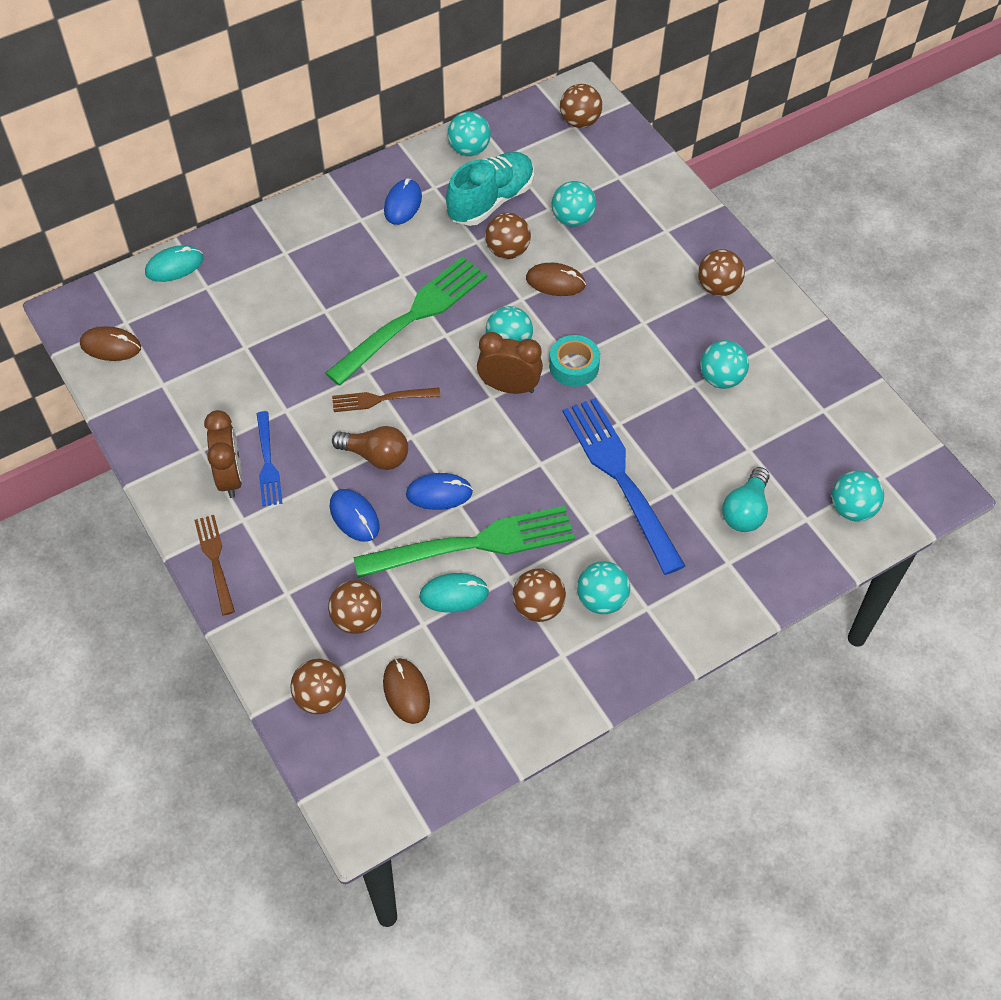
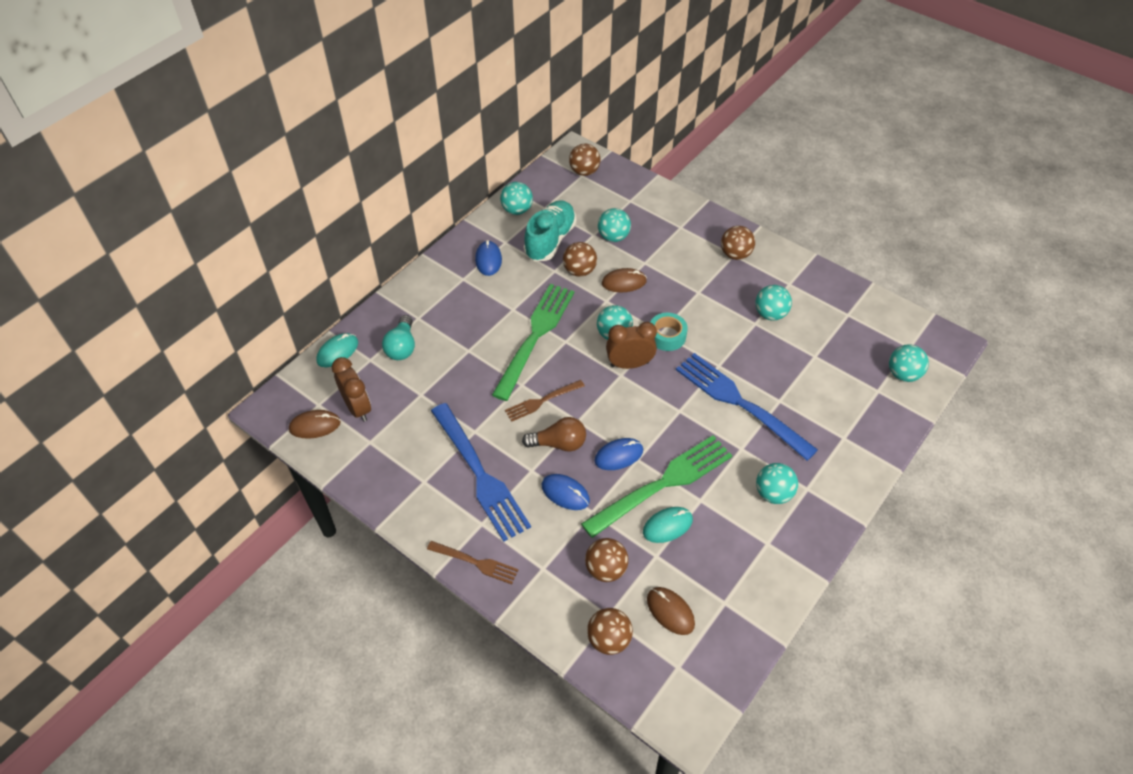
camera: 20 degrees left, 5 degrees down
brown fork [195,515,235,616] -> brown fork turned 150 degrees clockwise [427,541,518,584]
brown clock [204,410,242,498] -> brown clock moved to [332,357,371,422]
blue fork [256,411,282,506] -> blue fork [431,403,531,542], size x1.92
brown ball [512,568,566,622] -> none
turquoise light bulb [722,467,769,532] -> turquoise light bulb moved to [382,315,415,360]

